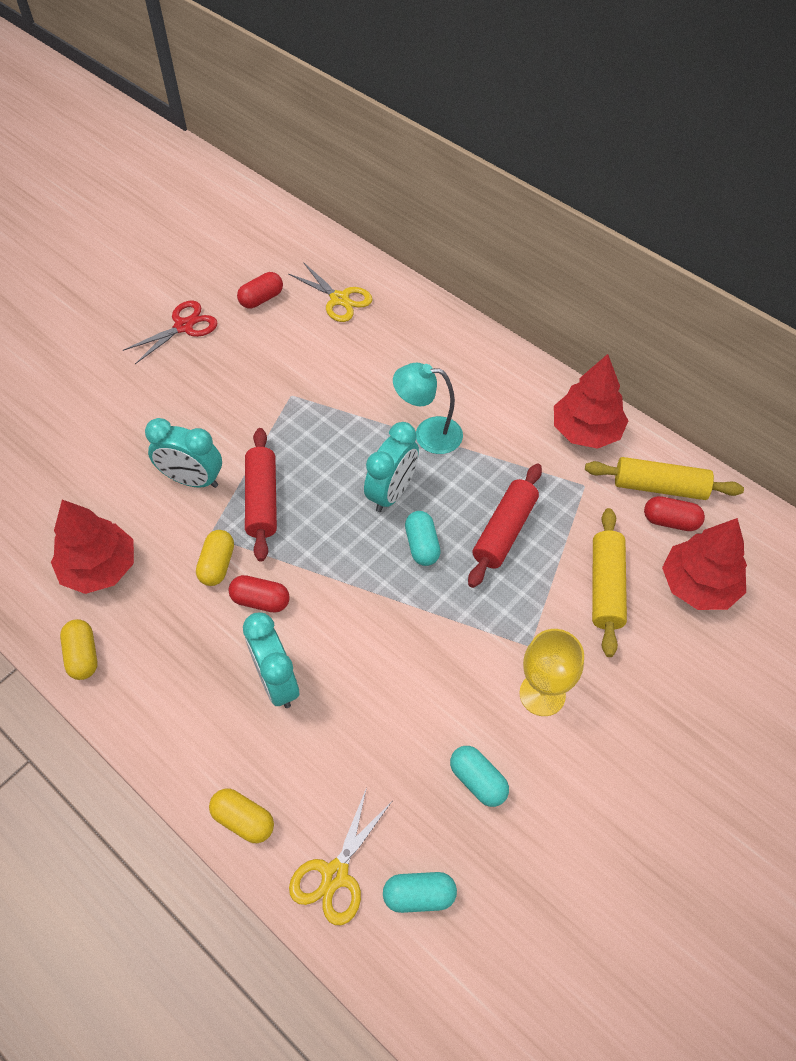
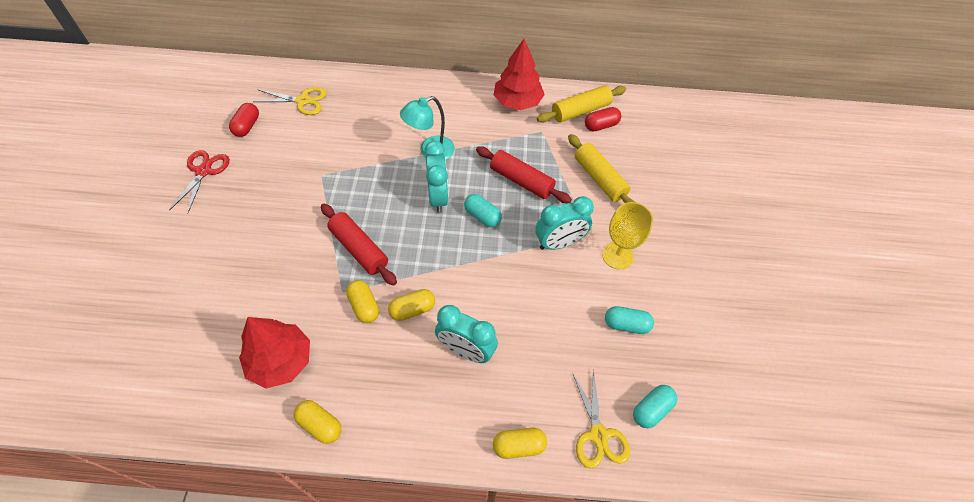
camera: 40 degrees left, 0 degrees up
turquoise clock [145,418,222,488] -> turquoise clock moved to [535,196,594,250]
red capsule [229,575,290,613] -> yellow capsule [388,289,435,321]
red rolling pin [468,463,542,588] -> red rolling pin turned 45 degrees counterclockwise [476,146,572,203]
red tree [662,518,747,610] -> none

